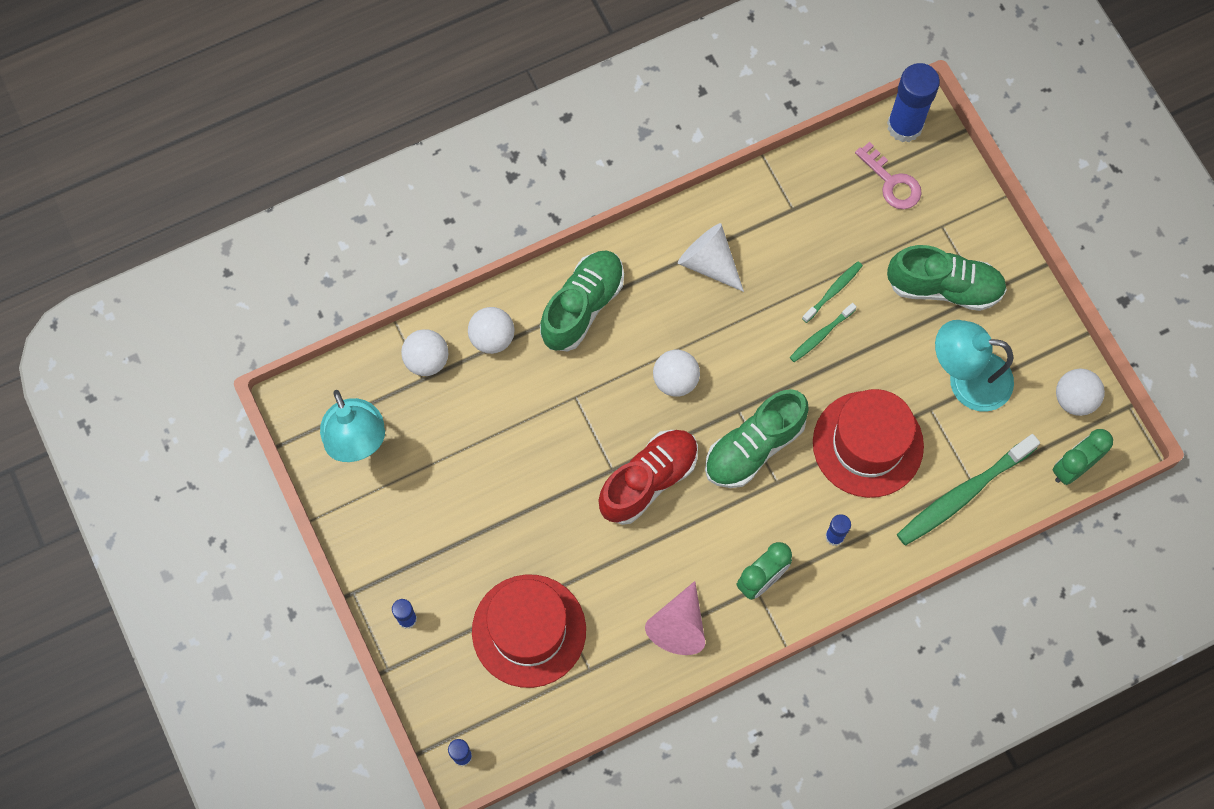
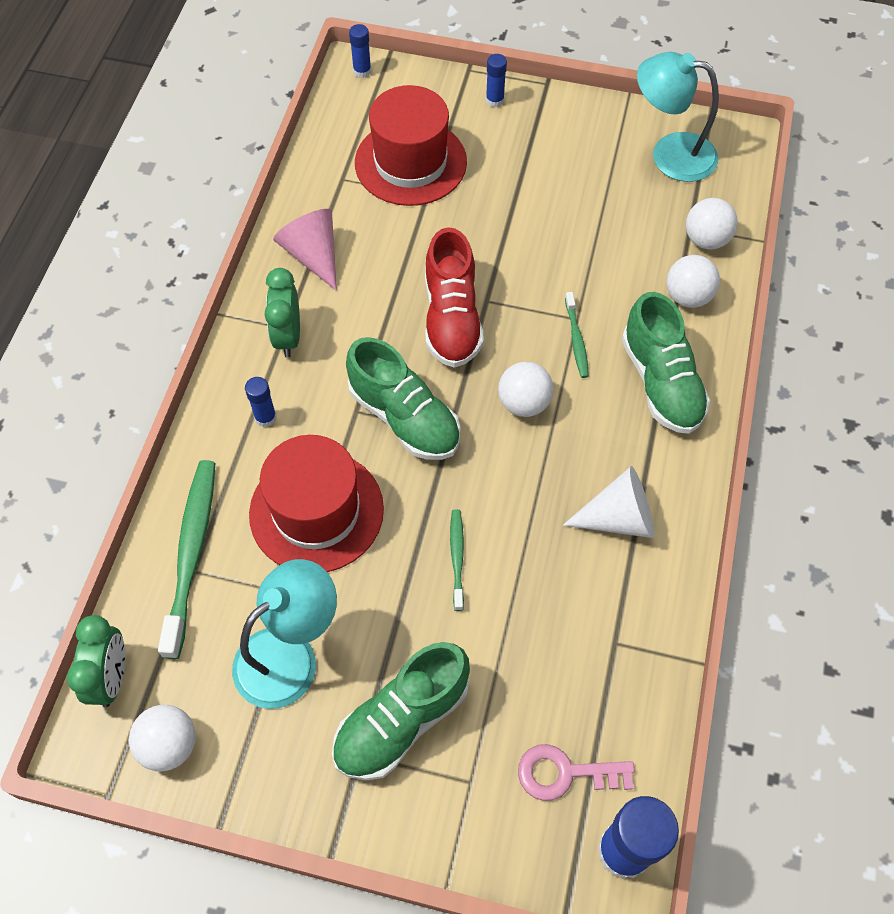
camera: 130 degrees right, 10 degrees down
green shoe [705,389,809,488] -> green shoe turned 135 degrees clockwise [346,337,461,460]
green toothbrush [802,261,863,323] -> green toothbrush moved to [565,292,589,378]

